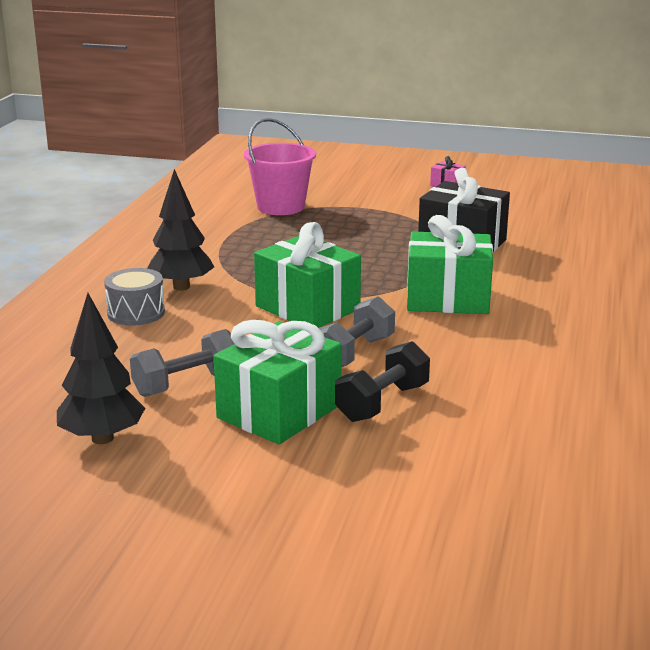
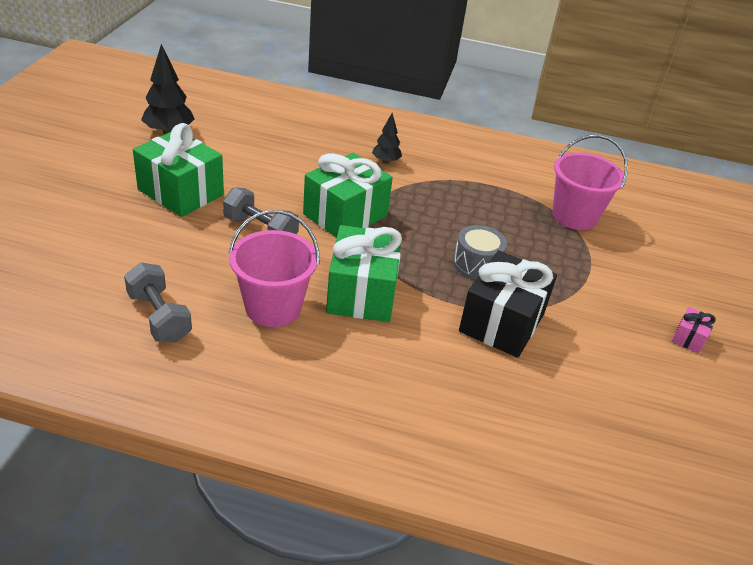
camera: 85 degrees right, 15 degrees up
grey drum [104,268,165,326] -> grey drum moved to [453,225,507,280]
grey dumbbell [130,329,234,397] -> grey dumbbell moved to [124,262,192,343]
black tree [147,169,214,291] -> black tree [372,113,402,164], size x0.59
black dumbbell [335,341,430,422] -> none
none -> pink bucket [229,210,319,327]

